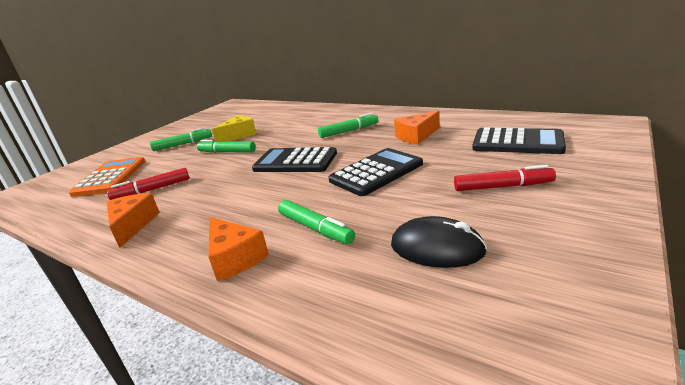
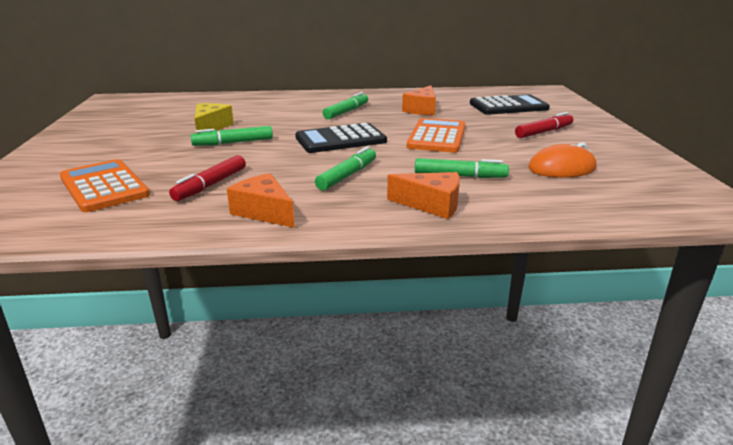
camera: 40 degrees left, 0 degrees up
green marker [150,127,212,151] -> green marker moved to [315,146,376,191]
black calculator [328,148,423,196] -> orange calculator [407,118,466,153]
black mouse [391,216,487,268] -> orange mouse [528,142,597,178]

